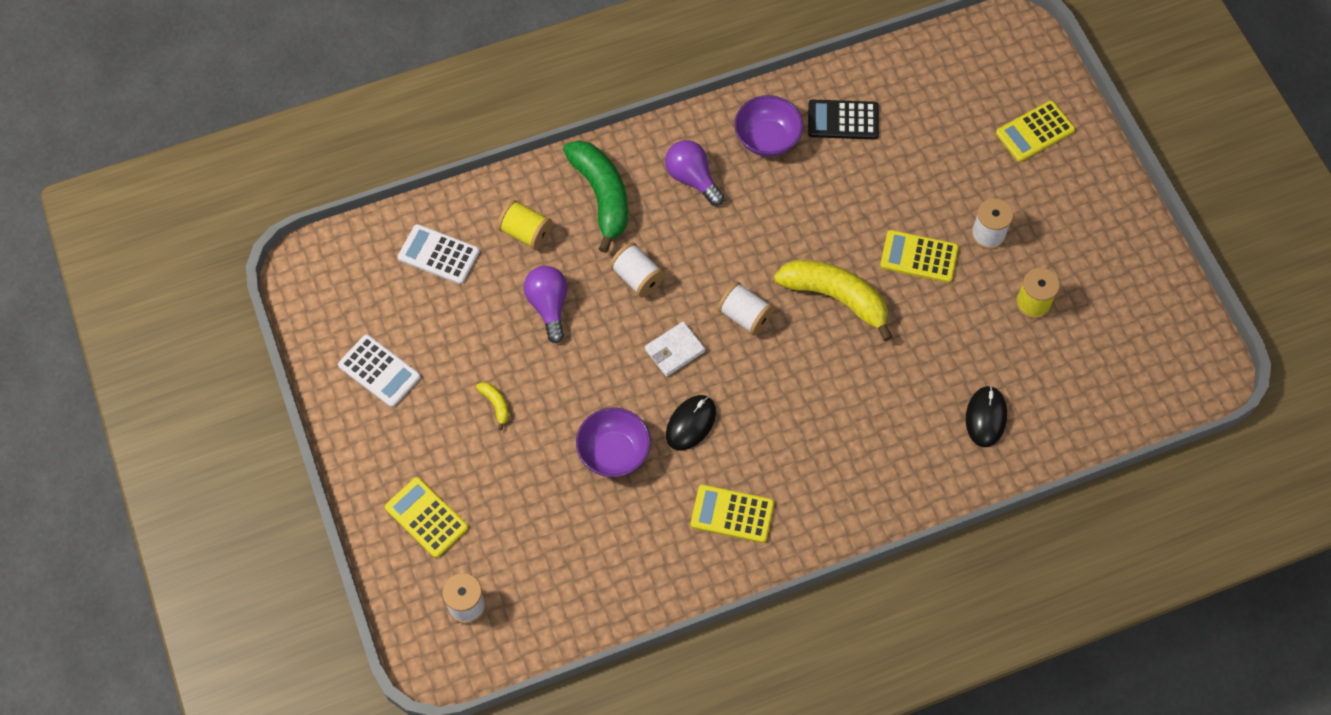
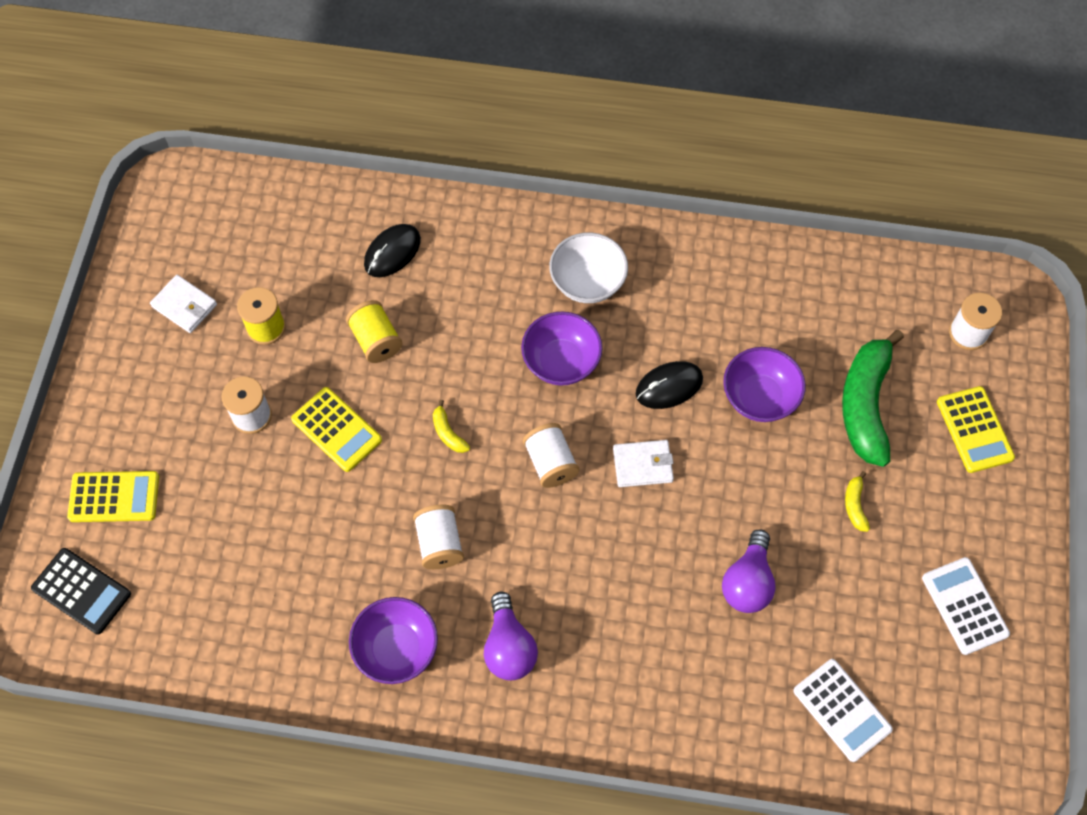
camera: 150 degrees left, 0 degrees up
yellow spool [497,200,553,250] -> yellow spool moved to [346,300,403,363]
green banana [563,140,628,253] -> green banana moved to [842,330,904,467]
white spool [610,242,665,297] -> white spool moved to [413,505,464,569]
yellow calculator [691,485,774,543] -> none
yellow banana [774,260,893,341] -> yellow banana [433,400,470,453], size x0.41
black calculator [808,100,879,140] -> black calculator moved to [31,548,131,634]
none -> white wallet [150,275,217,333]
none -> purple bowl [521,312,602,386]
none -> white bowl [549,233,628,303]

